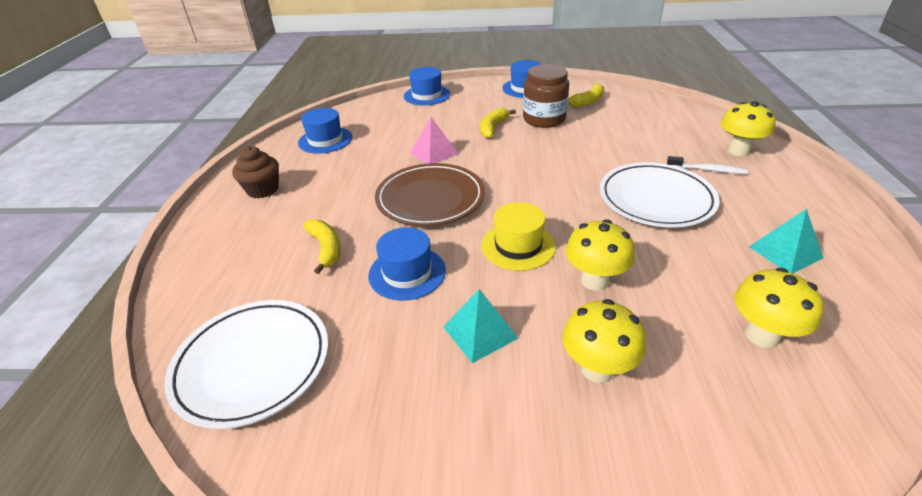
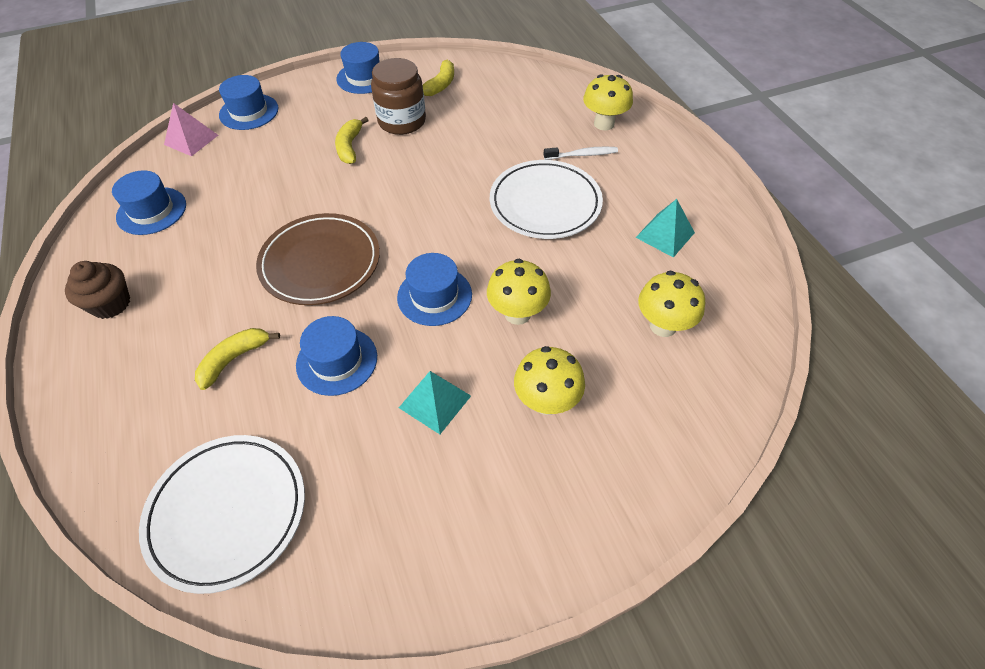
camera: 25 degrees left, 15 degrees up
yellow banana [303,219,341,274] -> yellow banana turned 90 degrees counterclockwise [195,328,280,390]
pink pyramid [410,117,458,164] -> pink pyramid moved to [164,103,218,156]
yellow hat [481,202,556,271] -> blue hat [397,253,472,326]

